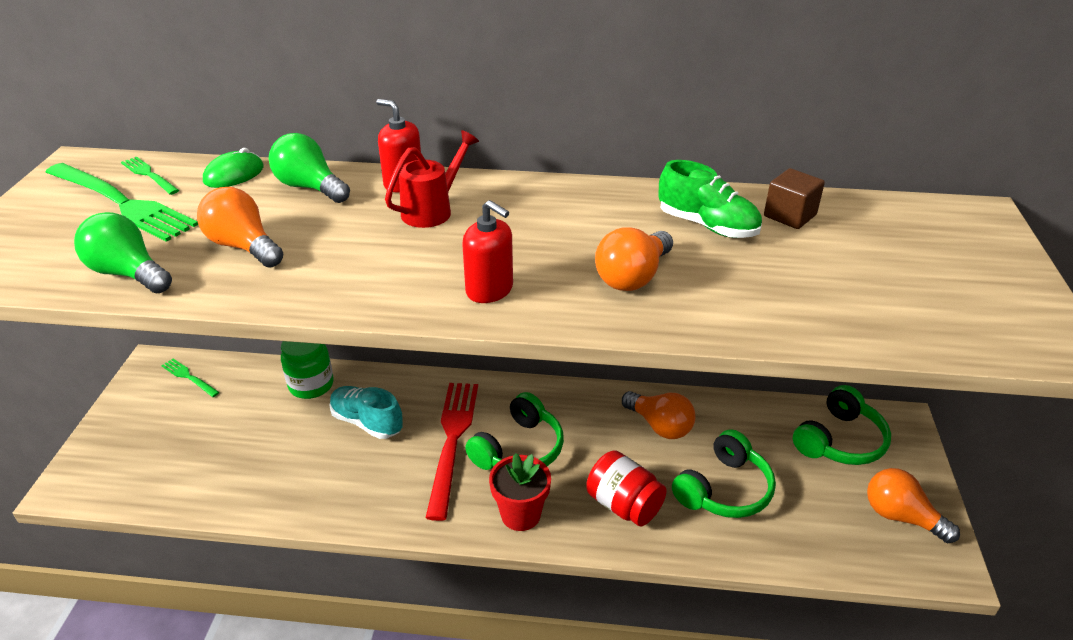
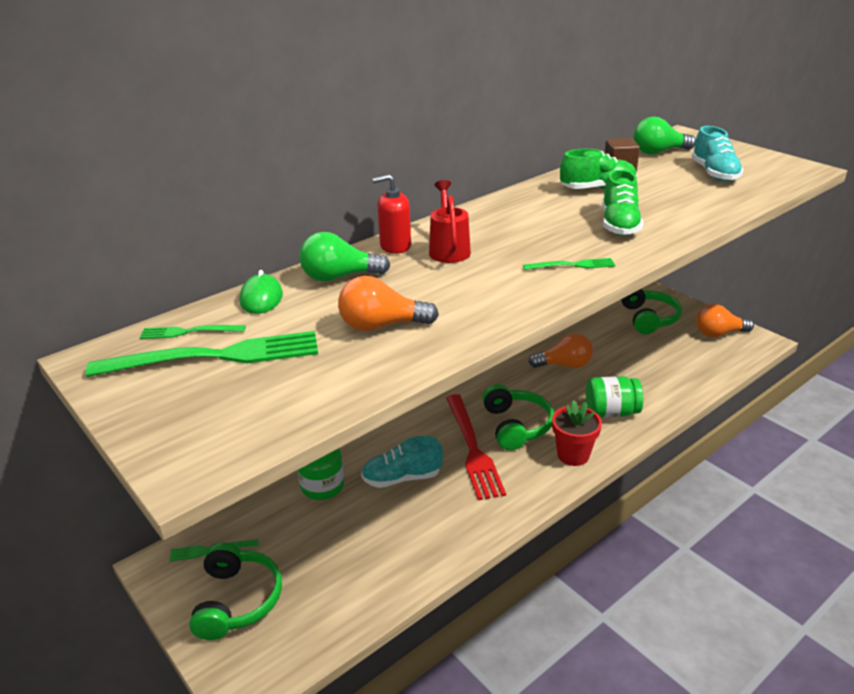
camera: 45 degrees left, 5 degrees down
green light bulb [74,212,172,293] -> green light bulb moved to [633,117,696,155]
red fork [426,383,478,521] -> red fork turned 150 degrees counterclockwise [446,394,506,500]
red soap dispenser [462,200,513,303] -> green fork [523,258,616,270]
red jar [586,450,667,526] -> green jar [586,376,643,418]
orange light bulb [595,227,673,291] -> green shoe [602,170,643,236]
green headphones [672,429,776,518] -> green headphones moved to [189,542,282,640]
none -> turquoise shoe [692,126,744,182]

